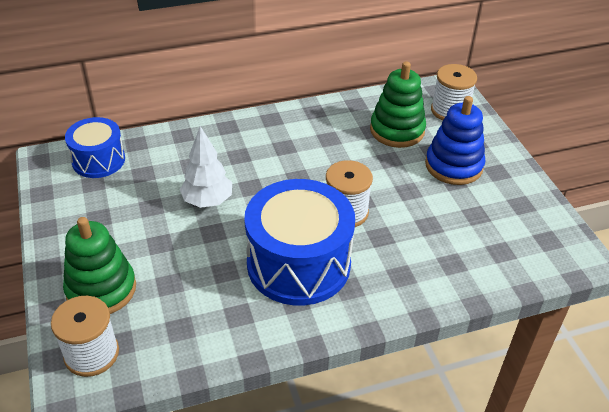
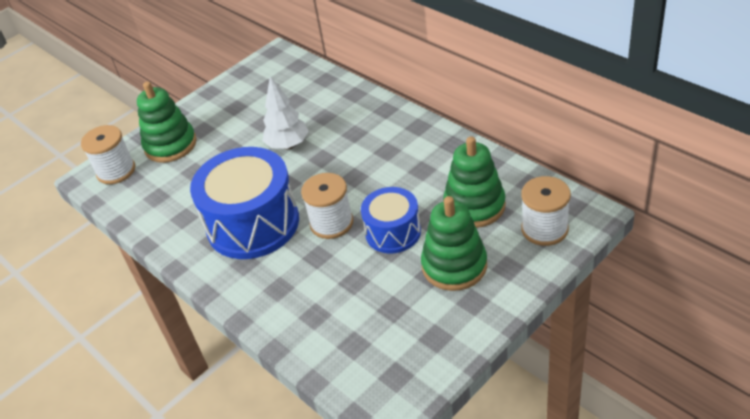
camera: 70 degrees right, 0 degrees up
blue drum [65,117,125,178] -> blue drum moved to [361,187,421,254]
blue stacking toy [425,96,485,185] -> green stacking toy [421,196,487,291]

